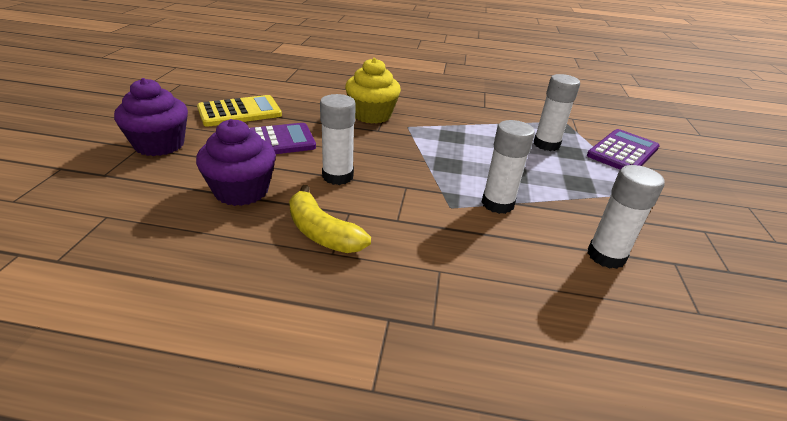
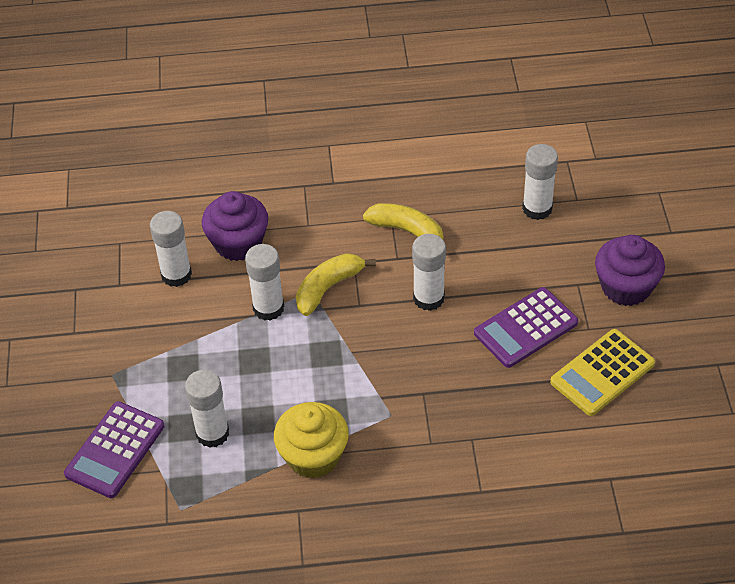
camera: 170 degrees right, 15 degrees up
purple cupcake [196,119,276,206] -> purple cupcake moved to [202,191,268,261]
yellow cupcake [345,58,401,124] -> yellow cupcake moved to [274,402,349,478]
none -> yellow banana [296,253,376,316]
none -> white glue stick [522,144,558,220]

